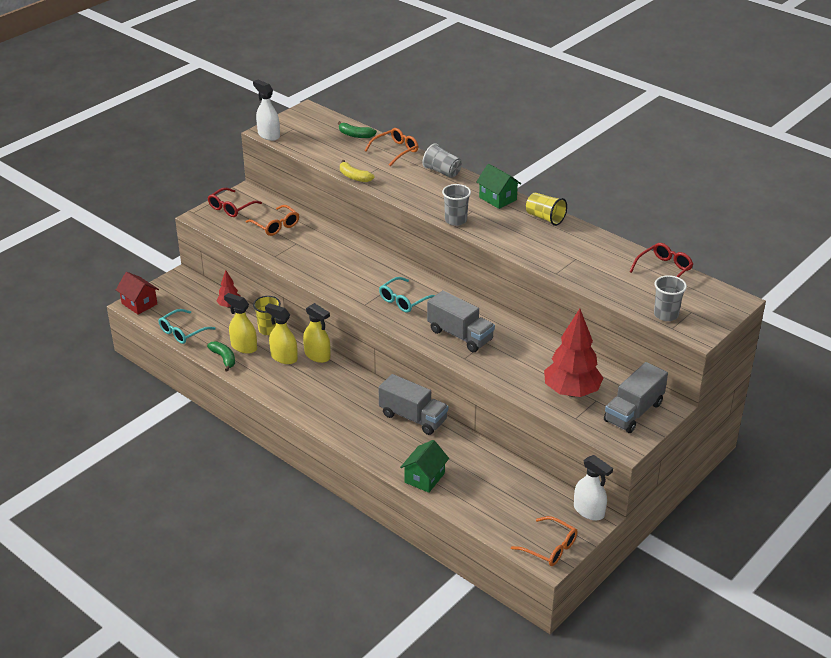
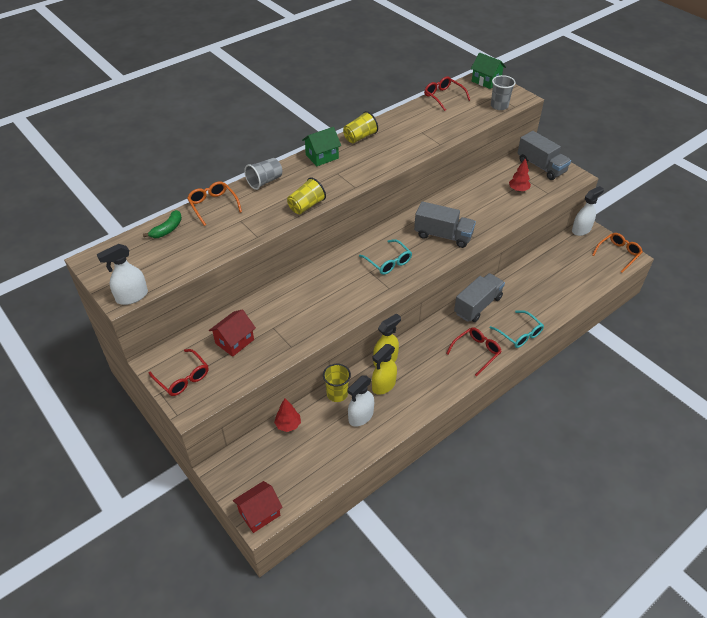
camera: 80 degrees left, 10 degrees up
turquoise glasses [159,309,216,344] -> turquoise glasses moved to [490,310,544,348]
green banana [207,341,235,372] -> none
yellow spray bottle [224,293,257,354] -> white spray bottle [348,376,374,427]
orange glasses [246,205,299,236] -> red house [209,309,256,357]
yellow banana [340,160,374,182] -> none
green house [400,440,449,493] -> green house moved to [471,53,506,89]
grey truck [427,290,495,352] -> grey truck turned 60 degrees clockwise [414,201,476,248]
grey cup [442,184,471,226] -> none
red tree [544,309,603,397] -> red tree [509,158,531,192], size x0.50
none -> yellow cup [287,177,326,214]
none -> red glasses [446,327,502,376]

